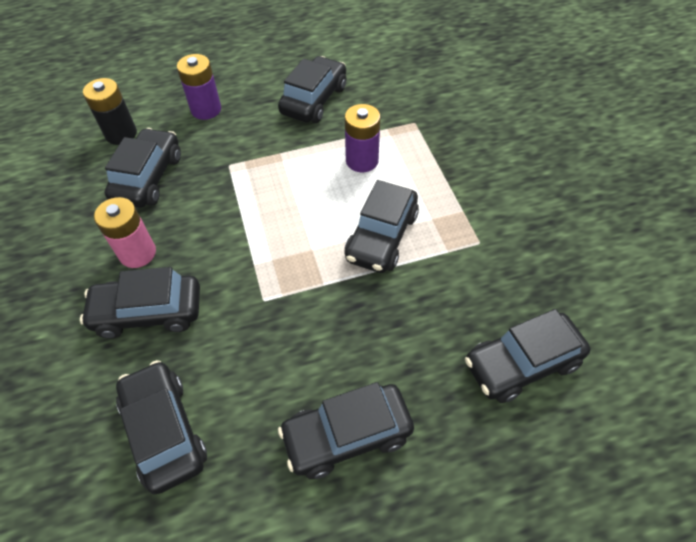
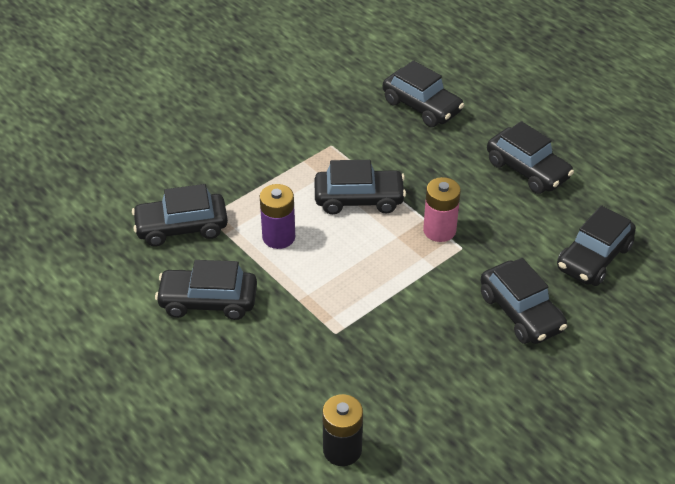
camera: 115 degrees left, 10 degrees down
pink battery [94,197,156,268] -> pink battery moved to [423,177,461,242]
black car [105,128,181,208] -> black car moved to [132,184,228,246]
purple battery [177,54,221,120] -> none

